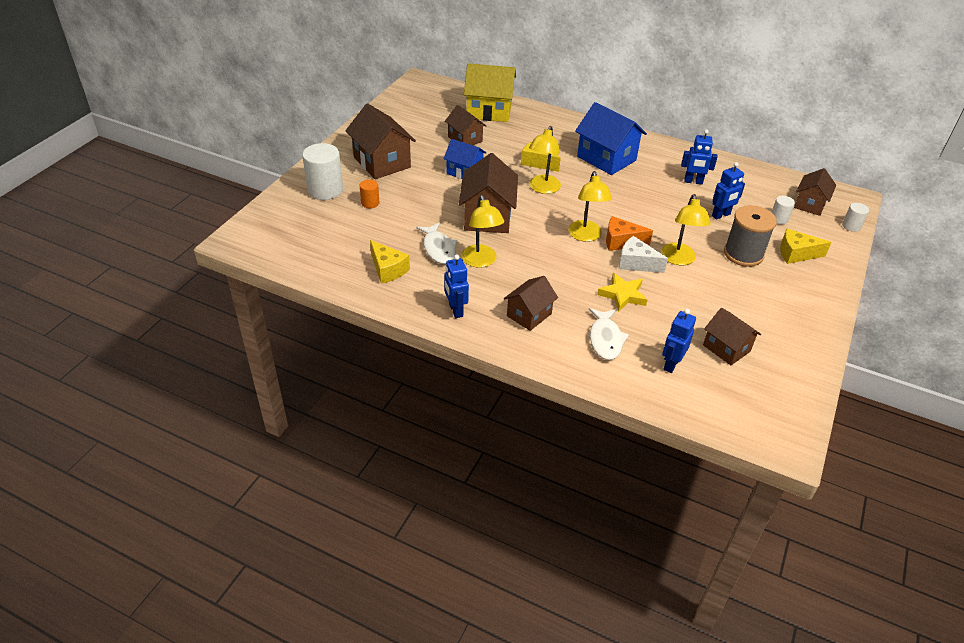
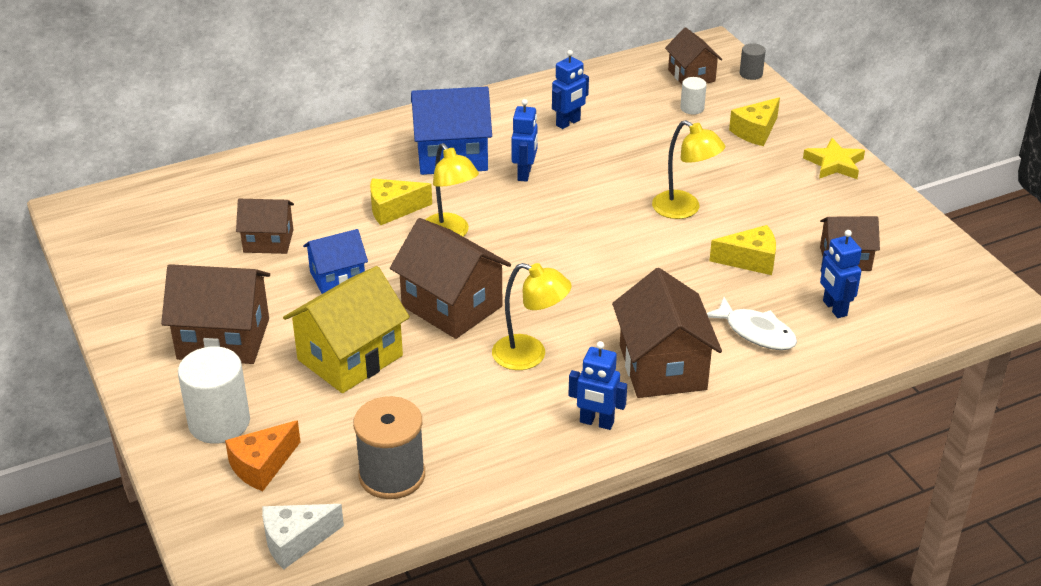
camera: 50 degrees left, 5 degrees down
orange cylinder [360,179,379,208] -> none
yellow cheese [370,240,410,284] -> yellow cheese moved to [710,225,776,275]
white fish [416,222,457,264] -> none
yellow house [464,63,516,122] -> yellow house moved to [283,266,410,393]
brown house [504,276,558,331] -> brown house [612,268,722,398], size x1.63
yellow lamp [568,171,612,242] -> none
yellow star [597,273,648,312] -> yellow star moved to [803,138,865,179]
orange cheese [606,216,653,251] -> orange cheese moved to [225,420,301,491]
white cheese [619,236,668,273] -> white cheese moved to [262,504,344,569]
blue robot [712,162,745,220] -> blue robot moved to [511,99,538,182]
grey spool [724,205,777,267] -> grey spool moved to [353,396,425,499]
white cylinder [842,203,869,232] -> grey cylinder [740,43,766,80]

